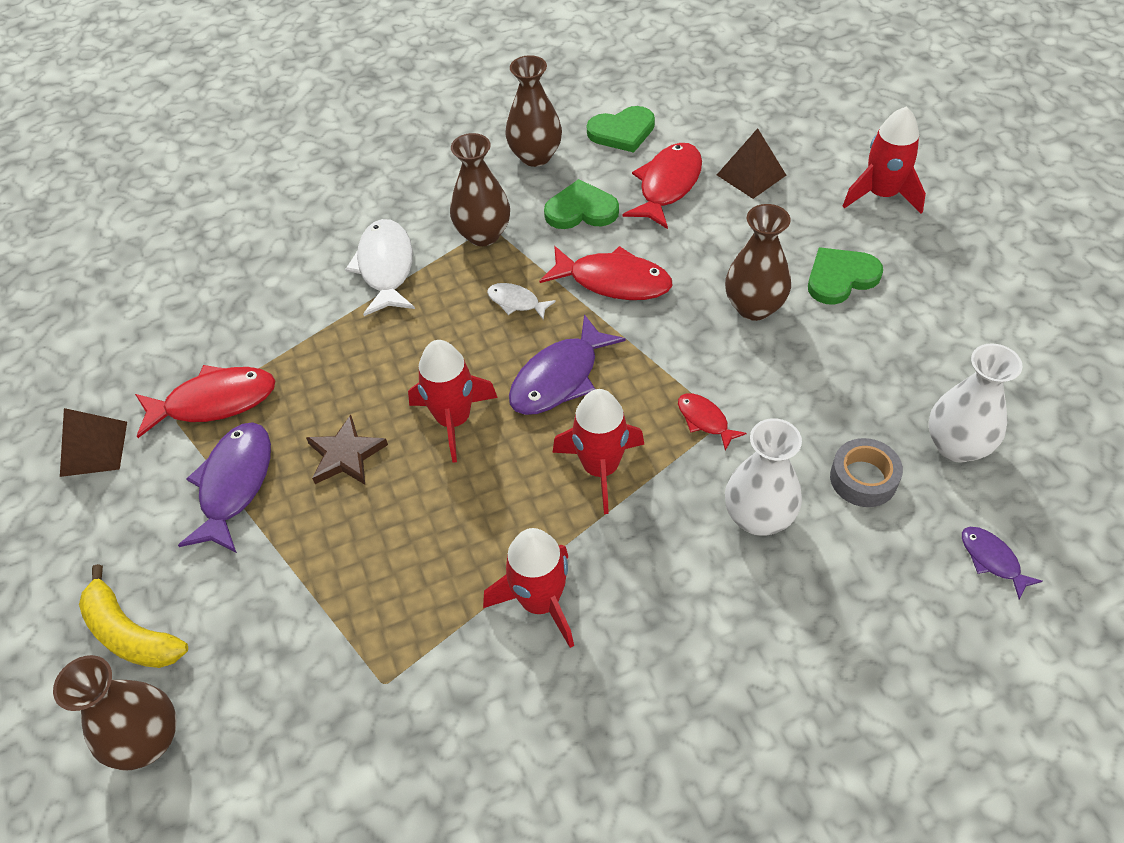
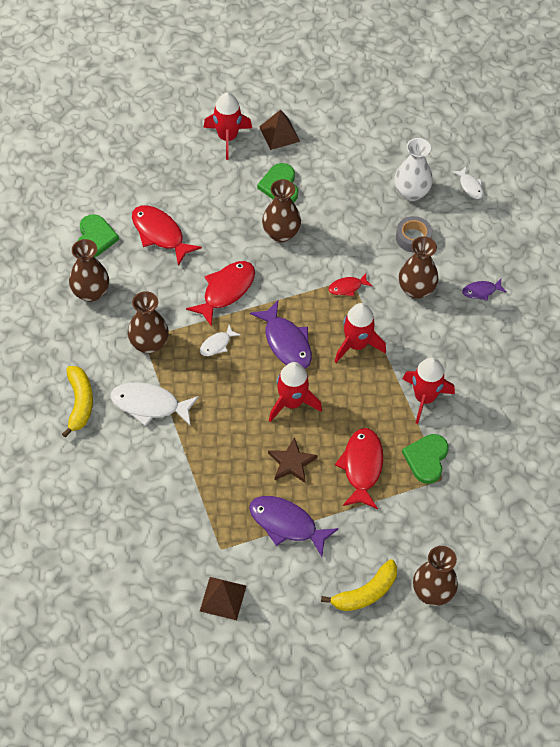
camera: 75 degrees left, 5 degrees up
red fish [135,365,275,438] -> red fish moved to [335,428,383,509]
green heart [544,179,619,229] -> green heart moved to [402,434,449,484]
brown pyramid [717,128,786,199] -> brown pyramid moved to [259,109,300,150]
white vase [725,418,802,536] -> brown vase [399,236,438,299]
purple fish [962,527,1043,600] -> purple fish moved to [462,279,506,301]
none -> yellow banana [62,366,93,438]
none -> white fish [452,167,483,199]

